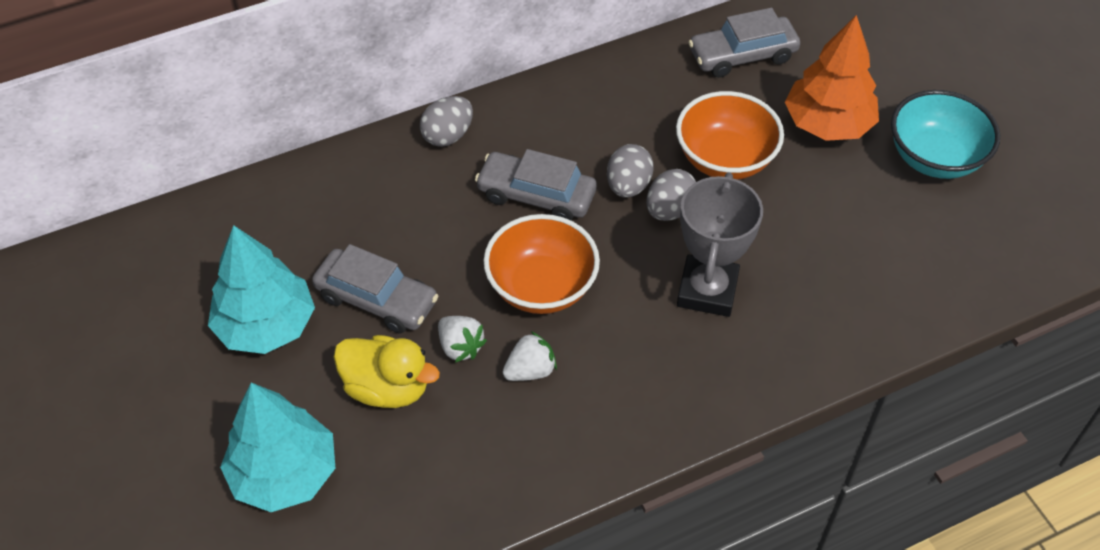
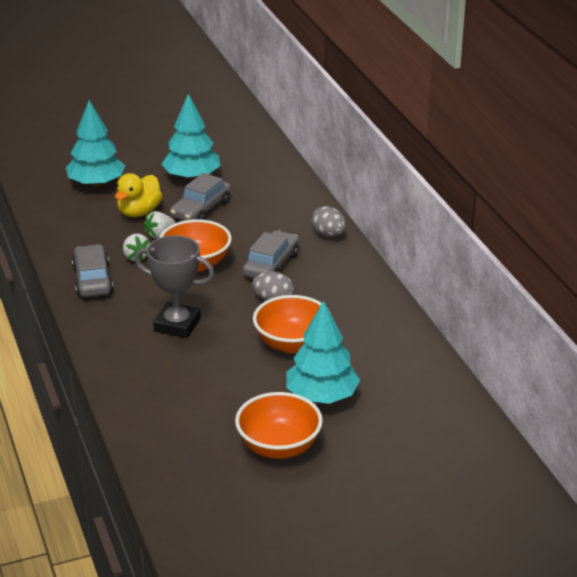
camera: 95 degrees right, 20 degrees down
grey egg [646,169,696,221] -> none
grey car [688,8,800,78] -> grey car moved to [72,244,113,297]
orange tree [785,15,879,141] -> turquoise tree [286,301,360,404]
turquoise bowl [891,90,1000,179] -> orange bowl [235,392,323,459]

